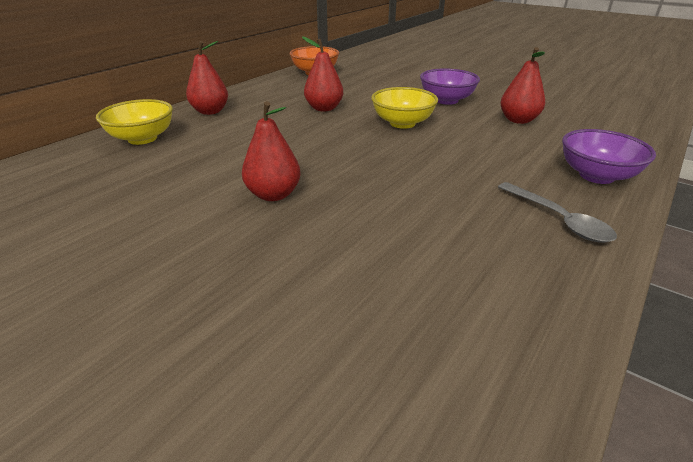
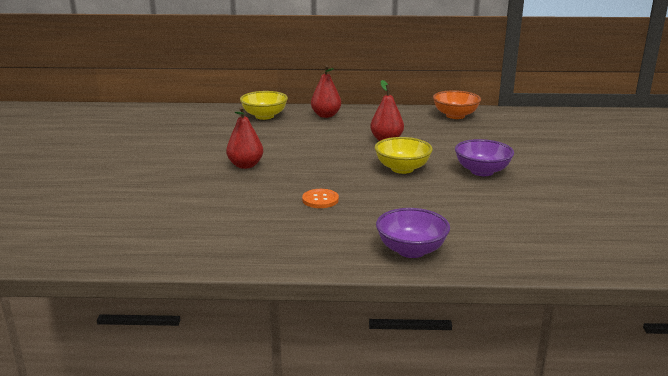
camera: 55 degrees right, 10 degrees down
grey spoon [498,182,617,243] -> none
red pear [501,47,545,124] -> none
none -> orange button [302,189,339,208]

